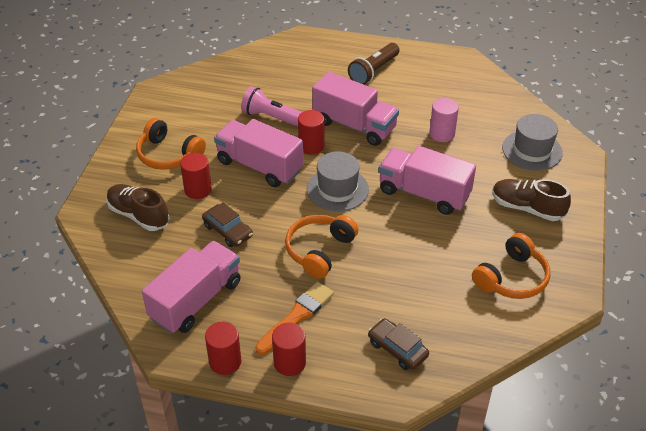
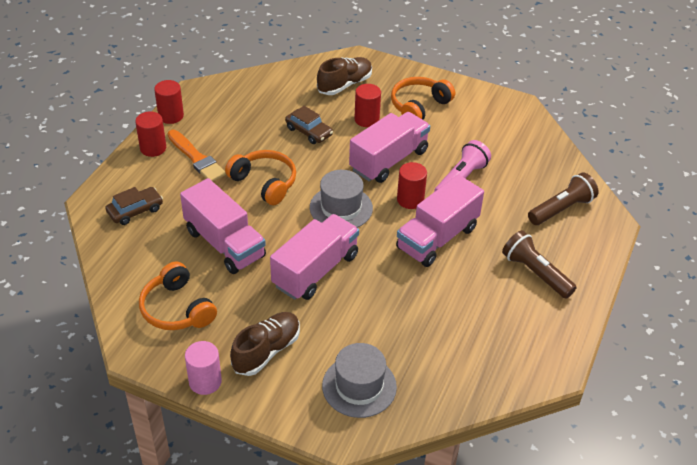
camera: 100 degrees right, 0 degrees up
pink truck [142,241,241,333] -> pink truck moved to [180,178,266,274]
brown car [202,202,253,247] -> brown car turned 105 degrees counterclockwise [285,106,333,144]
pink cylinder [429,98,459,142] -> pink cylinder moved to [185,341,222,395]
none -> brown flashlight [528,173,599,225]

